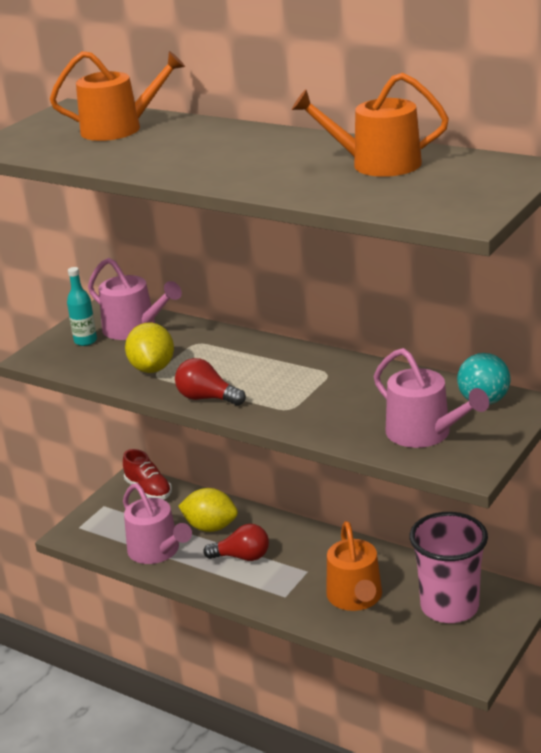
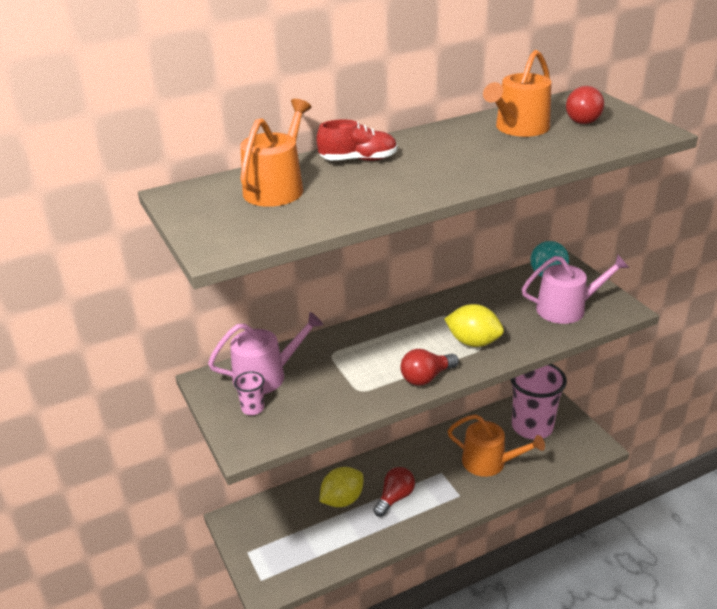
camera: 60 degrees left, 5 degrees up
turquoise bottle [67,267,97,346] -> pink cup [234,371,265,415]
red shoe [123,449,172,499] -> red shoe moved to [317,119,398,161]
pink watering can [123,483,192,564] -> none
yellow lemon [125,323,174,373] -> yellow lemon moved to [444,304,504,347]
none -> red light bulb [566,86,604,124]

